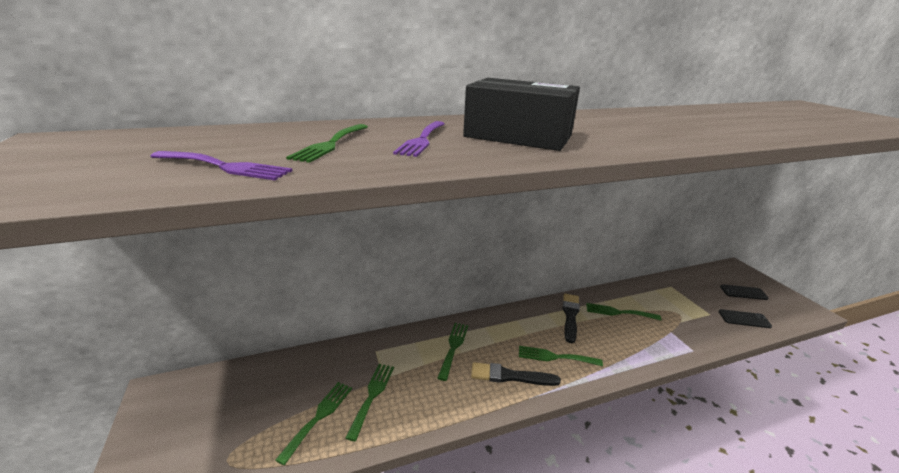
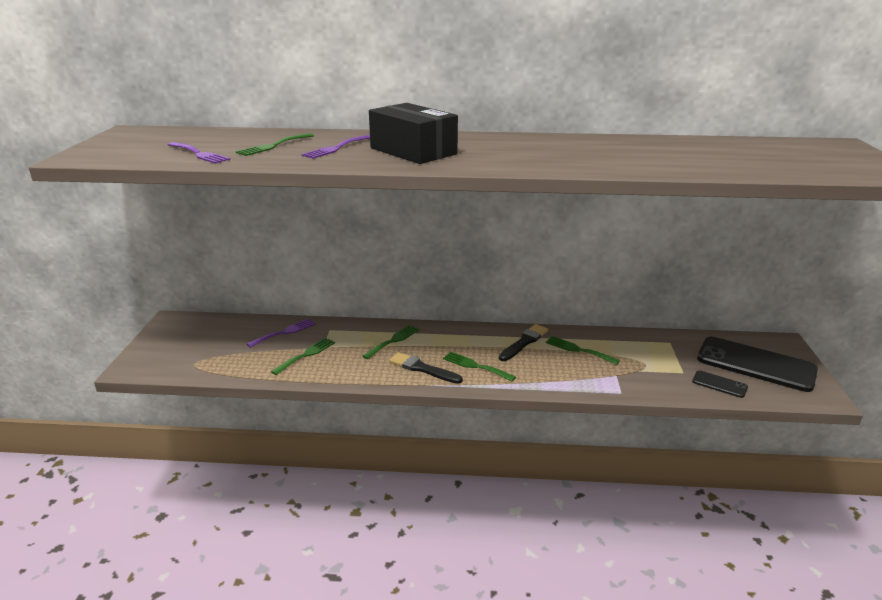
camera: 25 degrees right, 0 degrees up
green fork [275,382,352,465] -> none
black phone [720,284,769,300] -> black phone [697,337,818,392], size x2.24
none -> purple fork [247,319,316,348]

